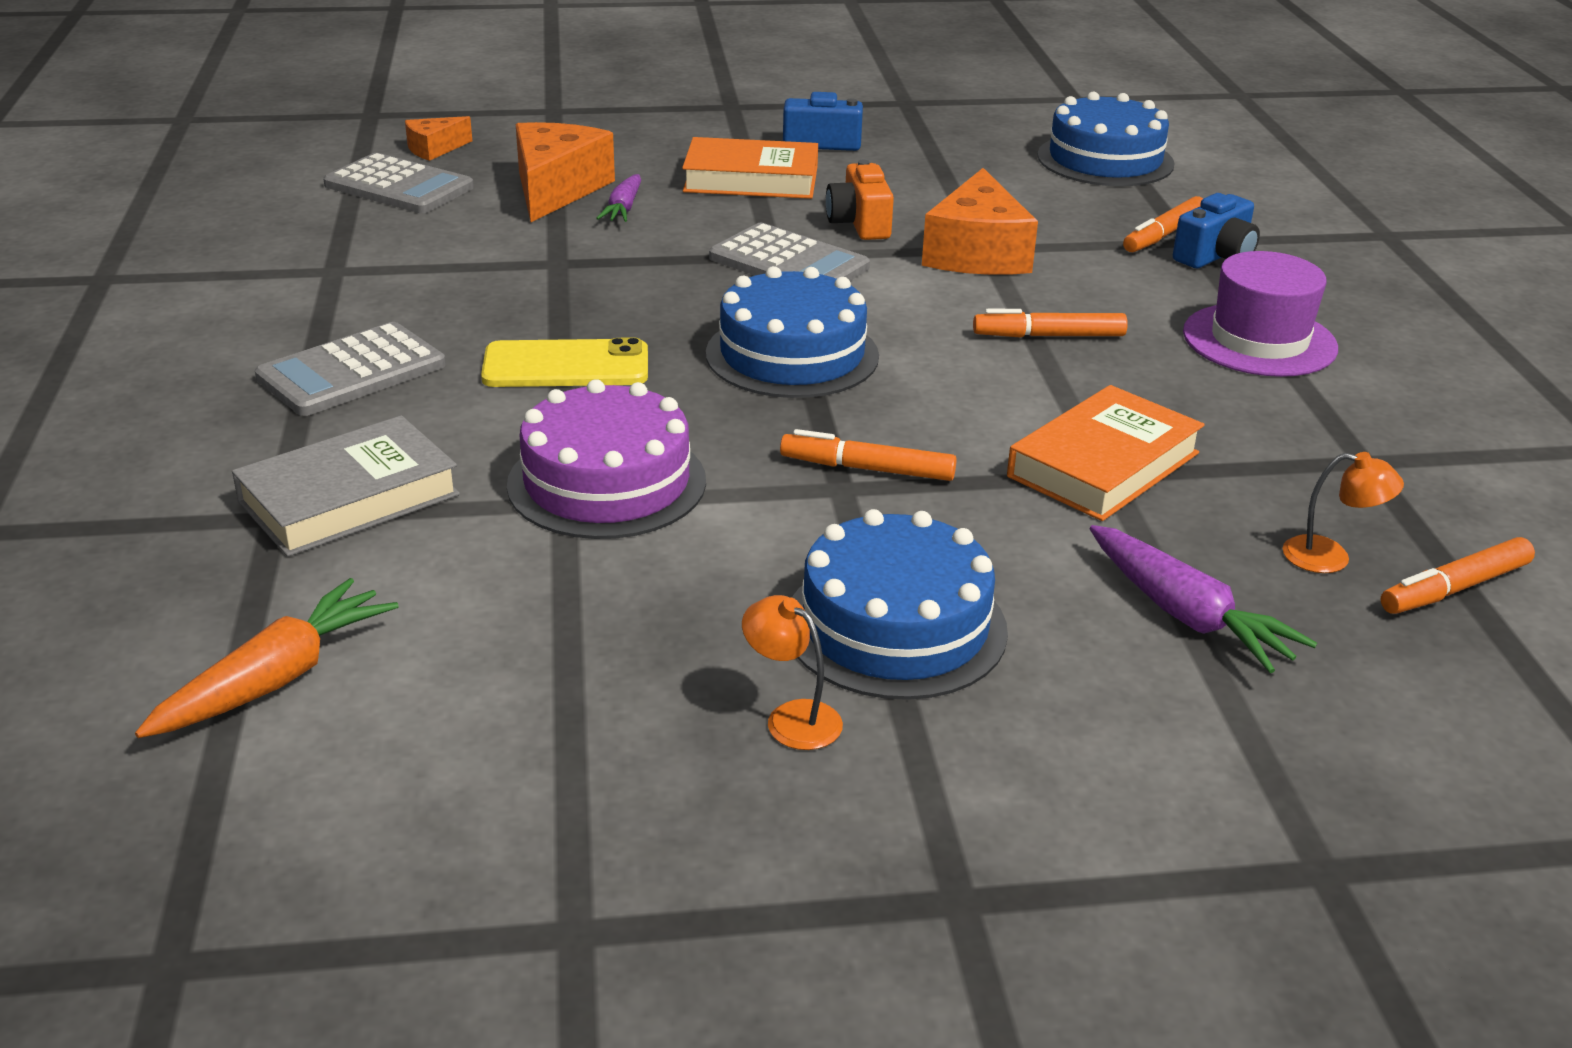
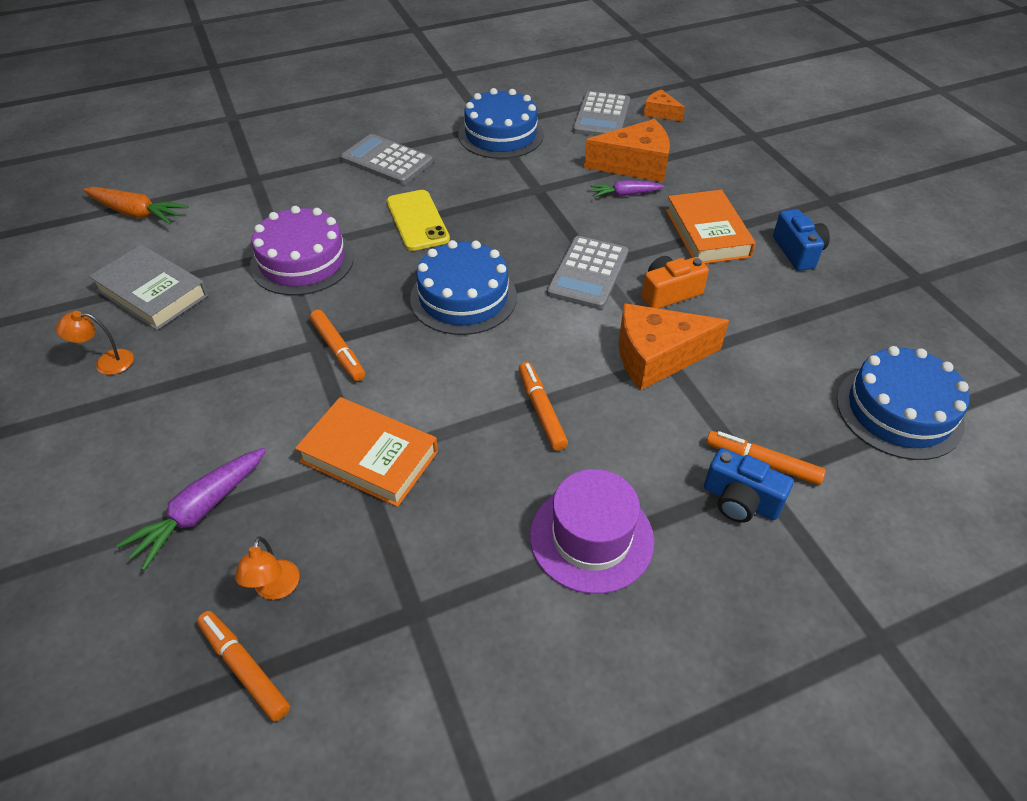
camera: 75 degrees right, 15 degrees up
grey book [232,415,460,557] -> grey book moved to [89,244,208,330]
orange lamp [742,595,843,750] -> orange lamp turned 120 degrees counterclockwise [56,311,134,375]
orange marker [780,429,957,481] -> orange marker turned 150 degrees clockwise [310,310,365,381]
blue cake [791,509,1008,700] -> blue cake moved to [458,88,544,159]

